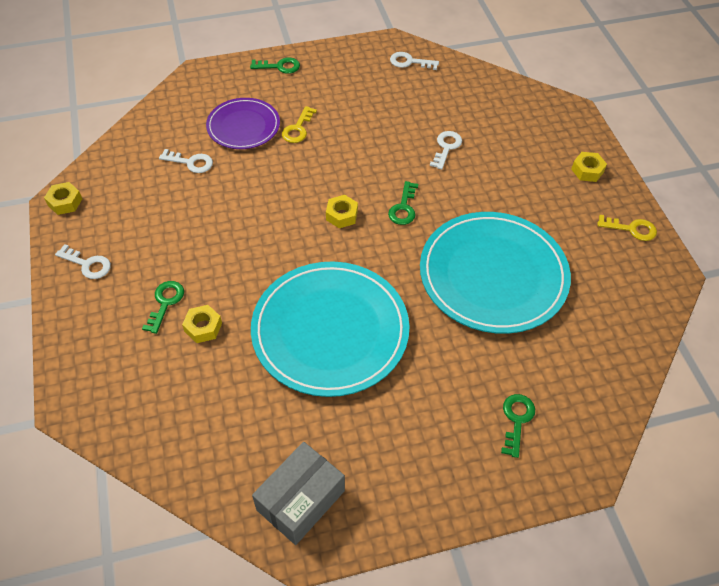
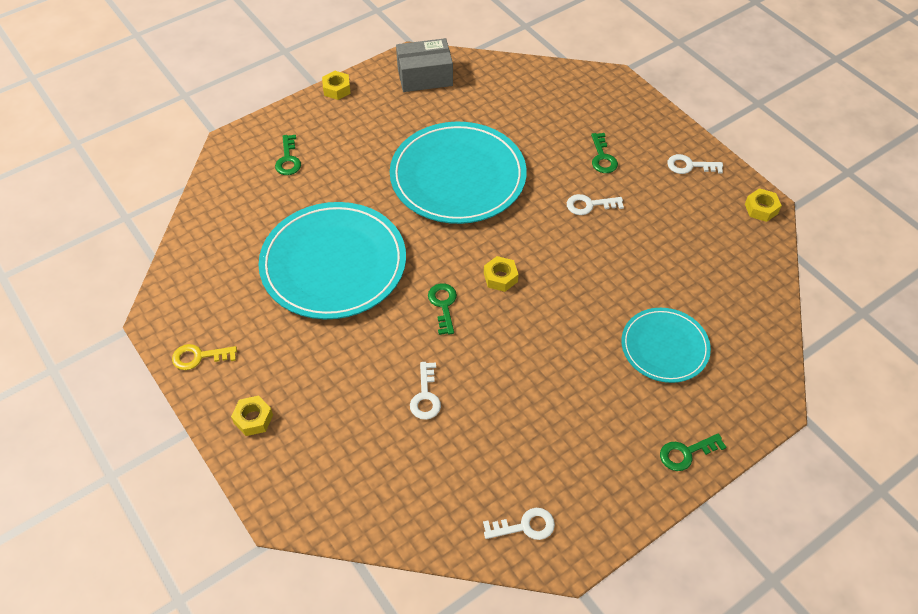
camera: 160 degrees right, 0 degrees up
white key [159,149,213,173] -> white key moved to [567,194,624,215]
yellow nut [182,305,222,343] -> yellow nut moved to [322,71,351,100]
purple plate [206,98,280,149] -> turquoise plate [621,308,711,383]
grey box [252,442,345,545] -> grey box turned 60 degrees clockwise [396,38,453,92]
yellow key [282,106,317,143] -> none

